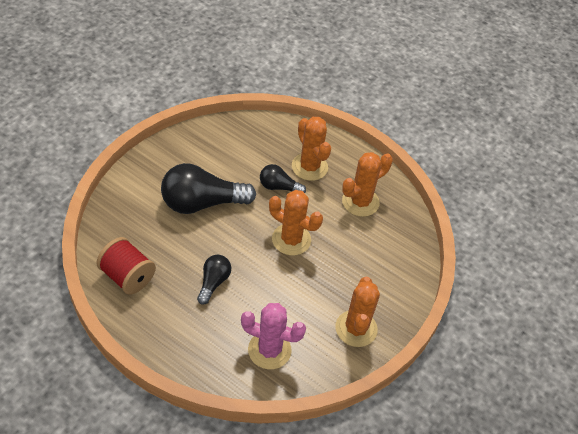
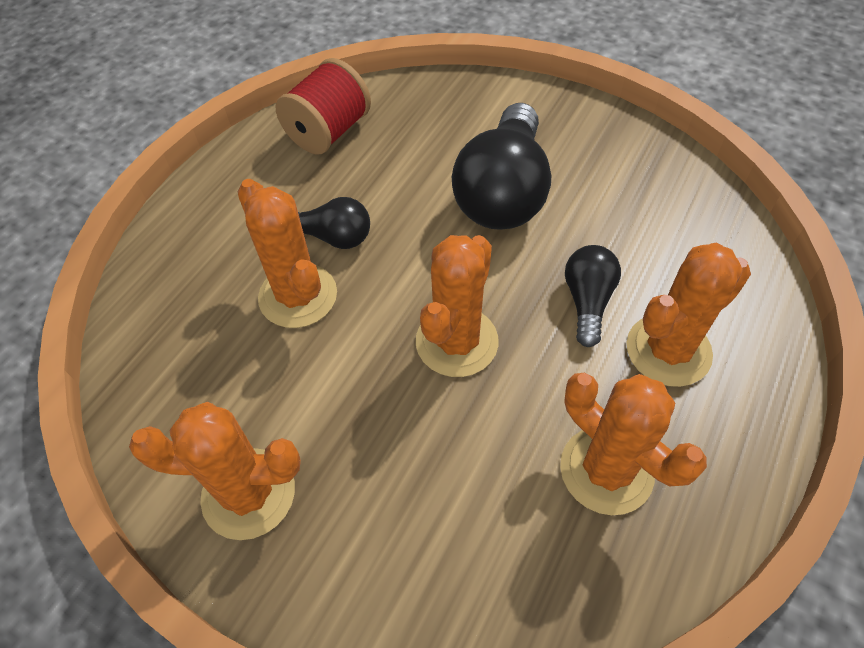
camera: 90 degrees right, 5 degrees up
black light bulb [161,163,256,214] -> black light bulb turned 150 degrees counterclockwise [452,103,551,230]
pink cactus [241,303,306,369] -> none
none -> orange cactus [238,179,337,328]

